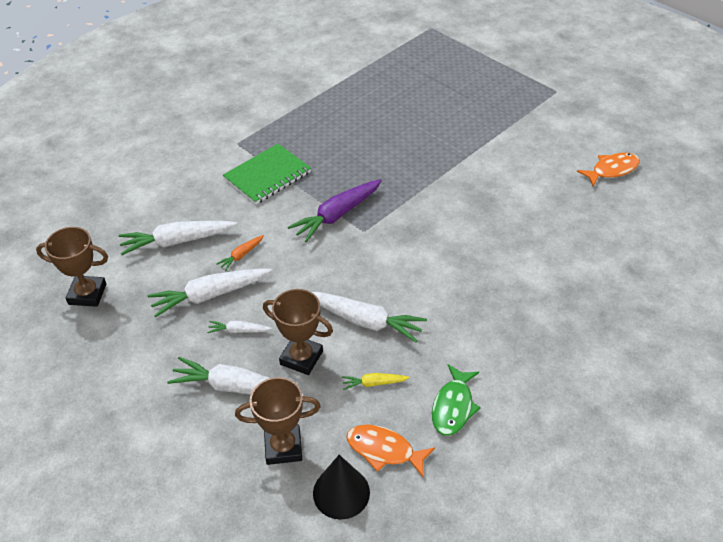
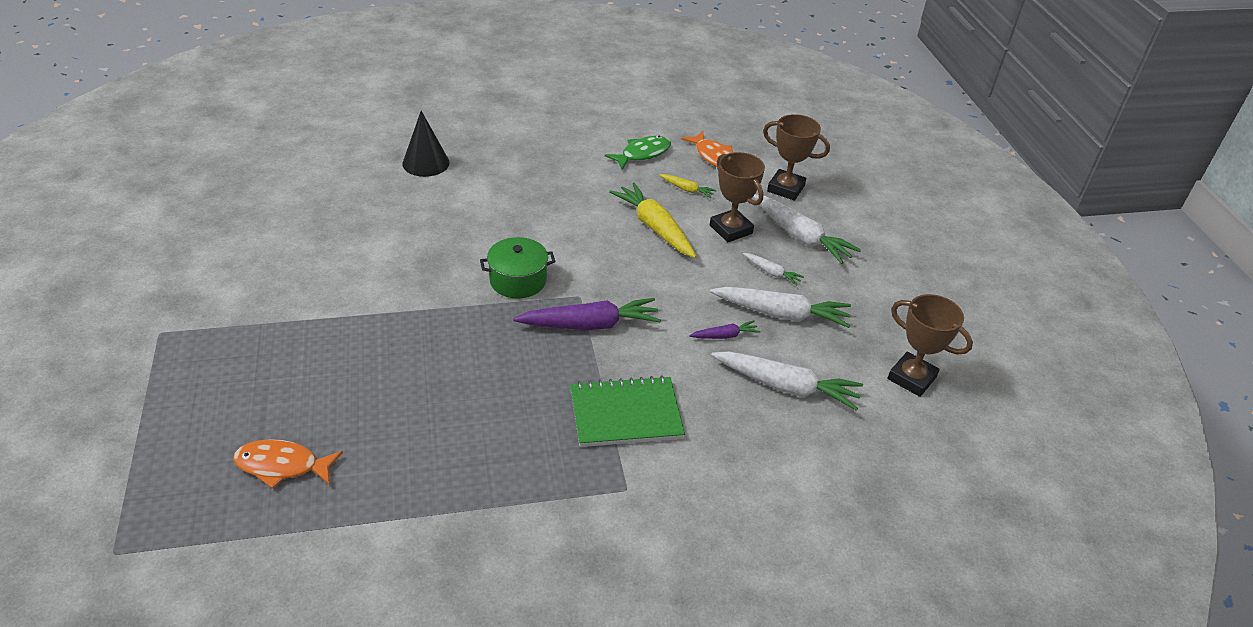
camera: 150 degrees left, 5 degrees down
orange carrot [216,235,264,271] -> purple carrot [689,320,760,339]
white carrot [312,292,427,343] -> yellow carrot [609,182,697,258]
black cone [313,455,370,520] -> black cone moved to [402,111,450,177]
orange fish [577,153,640,186] -> orange fish moved to [233,439,343,489]
none -> green pot [480,237,555,299]

